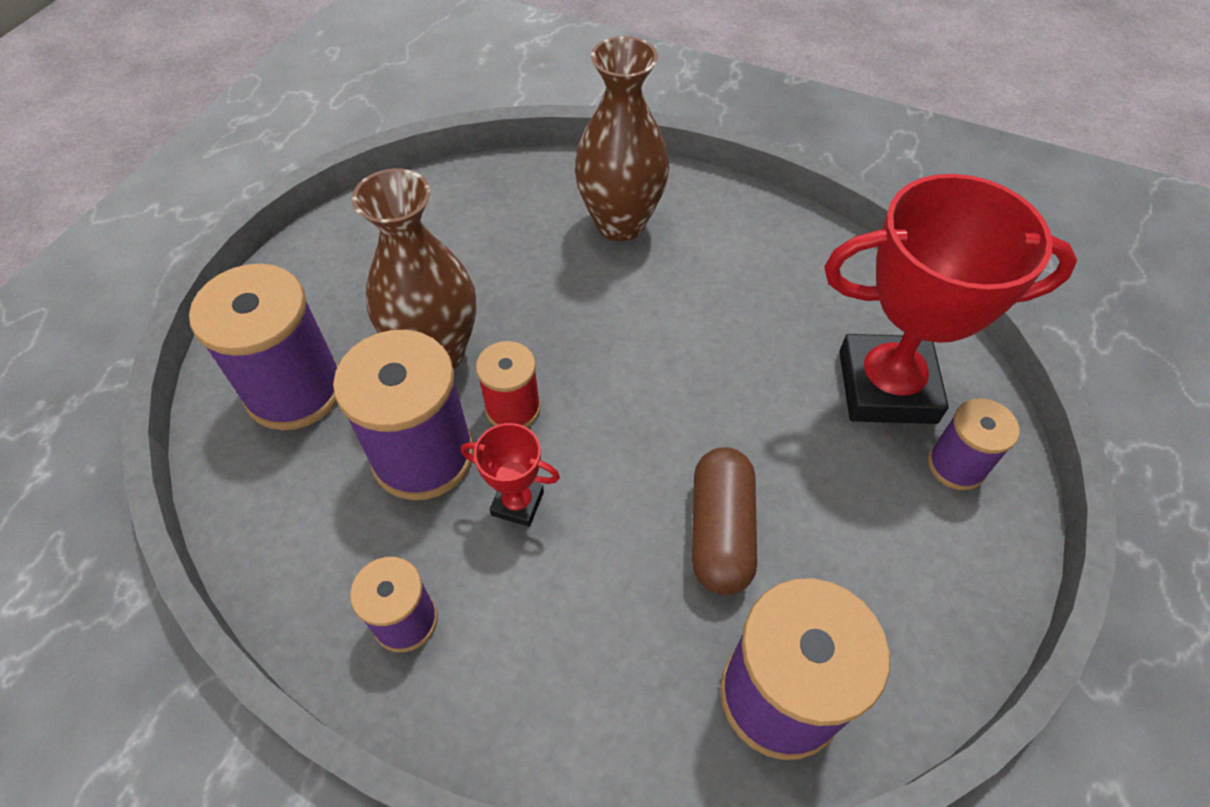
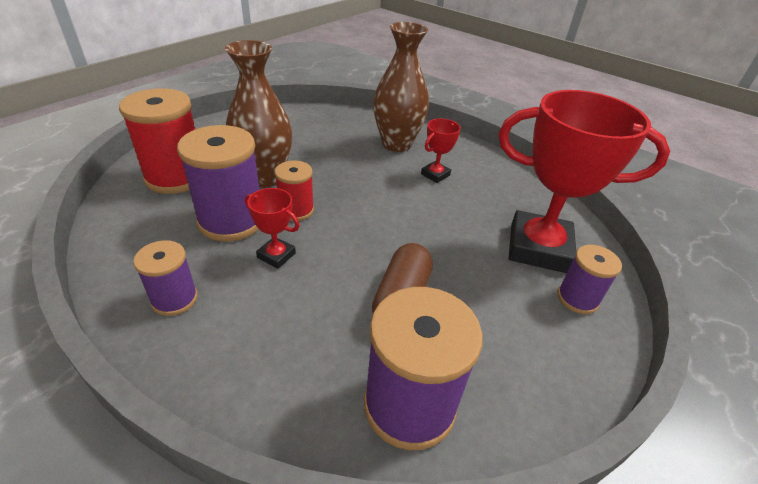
camera: 10 degrees right, 15 degrees down
purple spool [189,263,338,430] -> red spool [119,88,195,194]
none -> red trophy [421,118,461,183]

